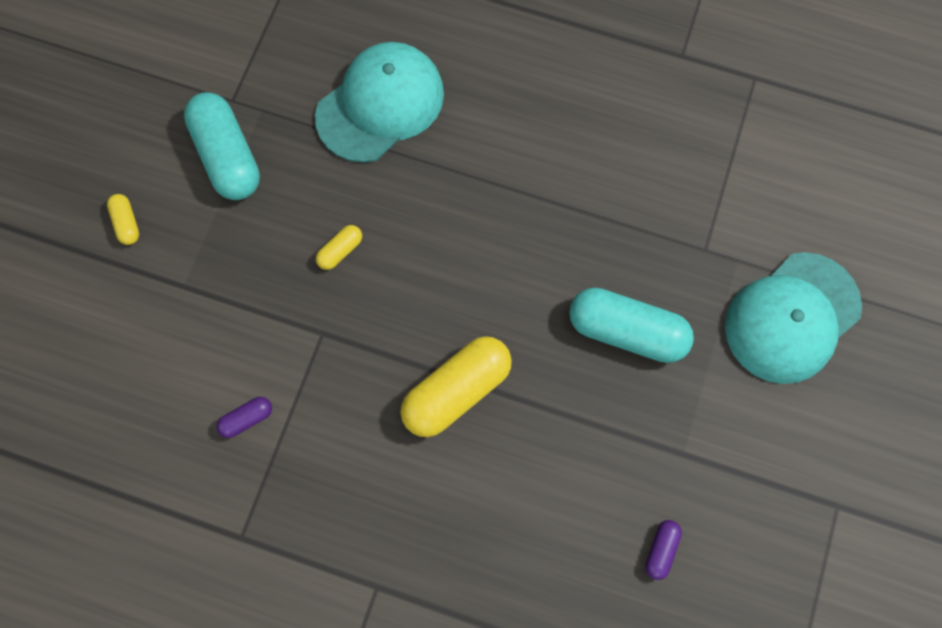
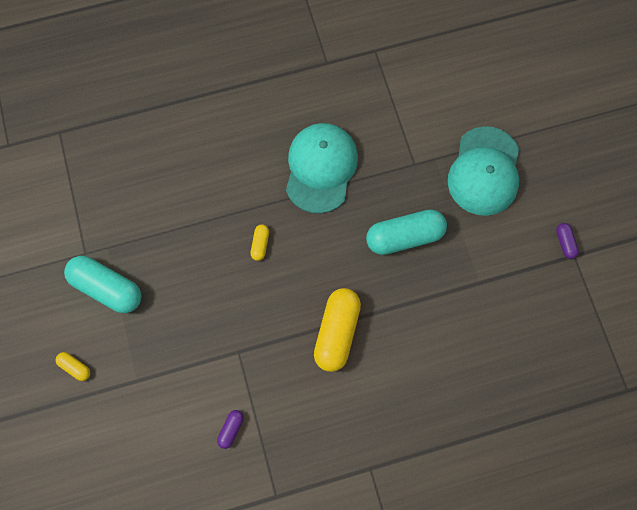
camera: 35 degrees left, 0 degrees up
turquoise cap [315,42,444,163] -> turquoise cap moved to [286,123,358,214]
yellow capsule [316,225,362,270] -> yellow capsule moved to [250,224,269,261]
purple capsule [645,520,682,580] -> purple capsule moved to [556,223,579,259]

